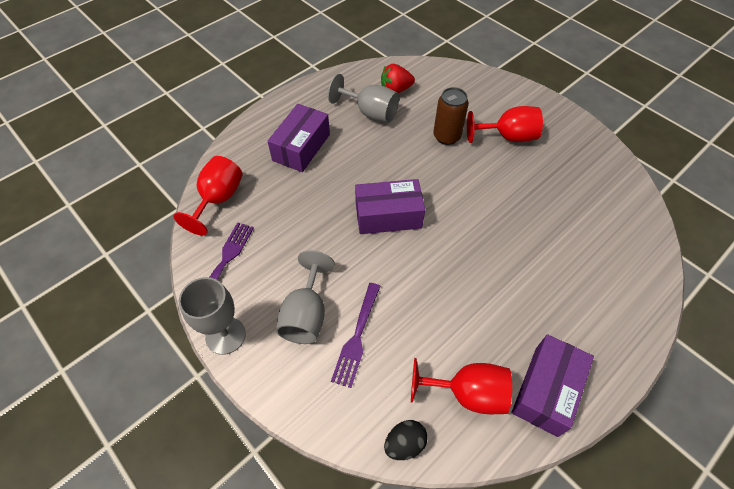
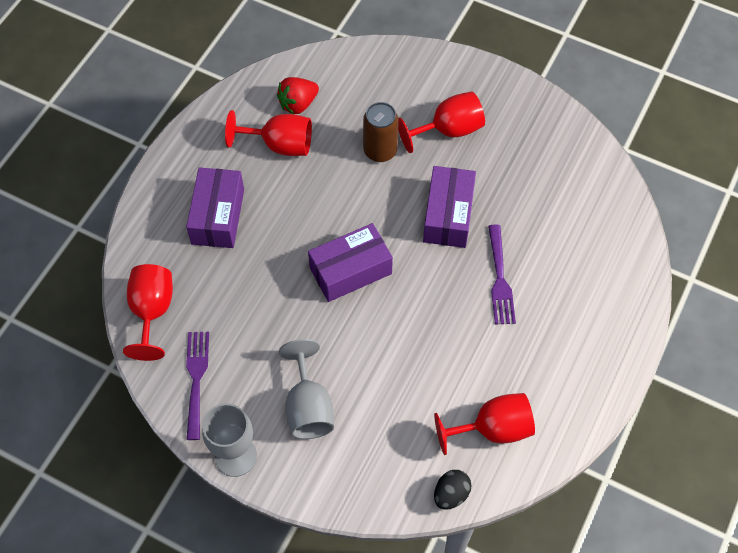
camera: 20 degrees left, 5 degrees up
grey goblet [328,74,399,123] -> red goblet [225,110,312,156]
purple fork [331,283,381,388] -> purple fork moved to [488,225,516,325]
purple box [512,334,594,437] -> purple box moved to [423,166,476,248]

